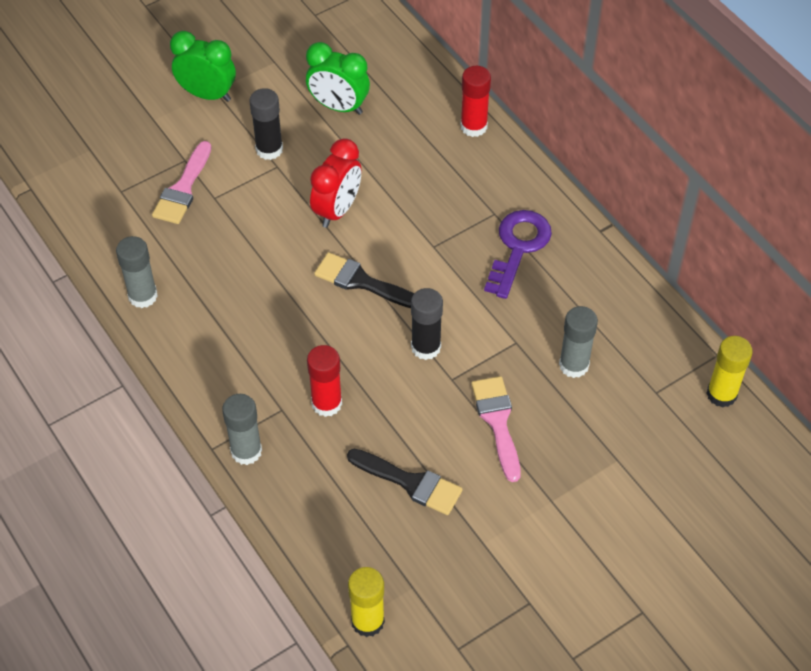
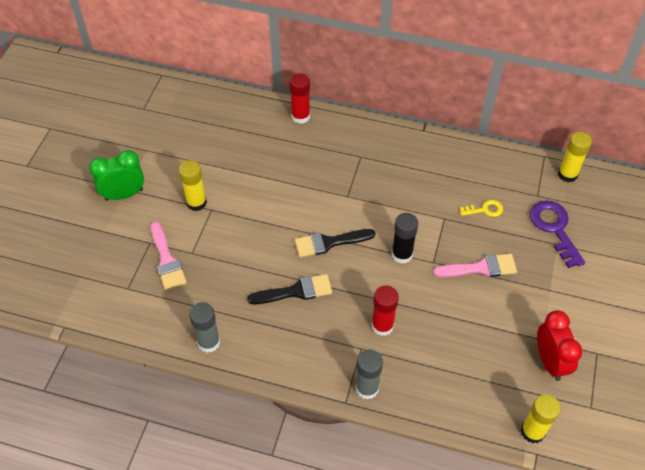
camera: 40 degrees left, 0 degrees up
black glue stick [249,88,283,160] -> yellow glue stick [179,160,207,211]
green clock [306,42,370,115] -> none
red clock [310,138,362,228] -> red clock moved to [537,310,582,381]
black brush [347,449,463,515] -> black brush moved to [247,274,332,304]
pink brush [471,376,521,482] -> pink brush turned 135 degrees clockwise [433,254,517,277]
purple key [484,210,552,299] -> purple key moved to [530,201,585,268]
grey glue stick [559,306,598,378] -> yellow key [460,200,503,217]

